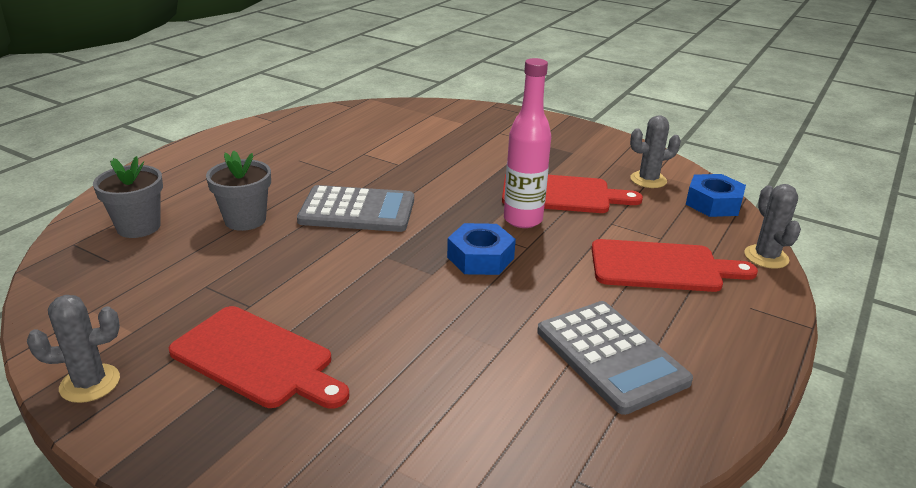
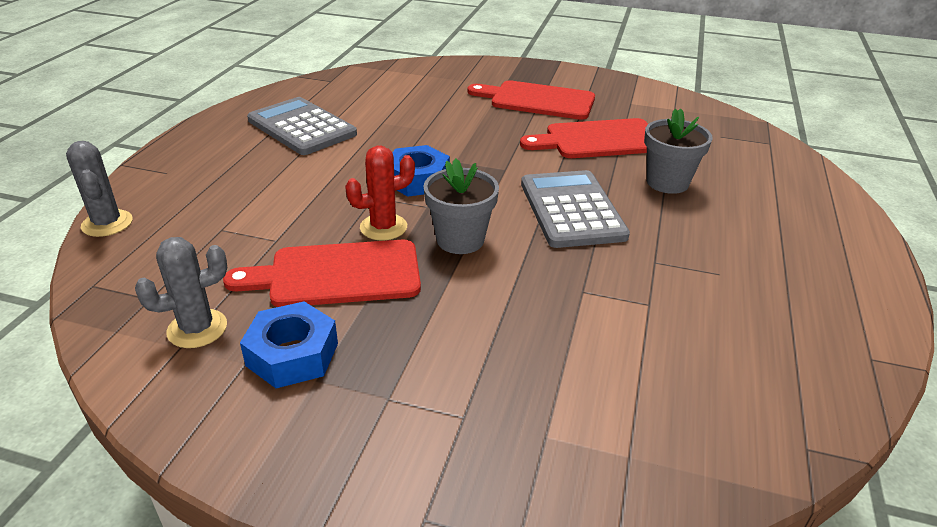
camera: 165 degrees right, 5 degrees up
grey cactus [27,295,120,403] -> none
grey flower pot [93,156,163,238] -> grey flower pot moved to [423,158,499,254]
grey calculator [297,185,414,232] -> grey calculator turned 90 degrees clockwise [521,170,630,248]
pink bottle [504,58,551,228] -> red cactus [345,146,415,240]
red cutting board [591,239,758,292] -> red cutting board moved to [520,118,648,158]
blue nut [686,174,746,217] -> blue nut moved to [240,301,338,388]

